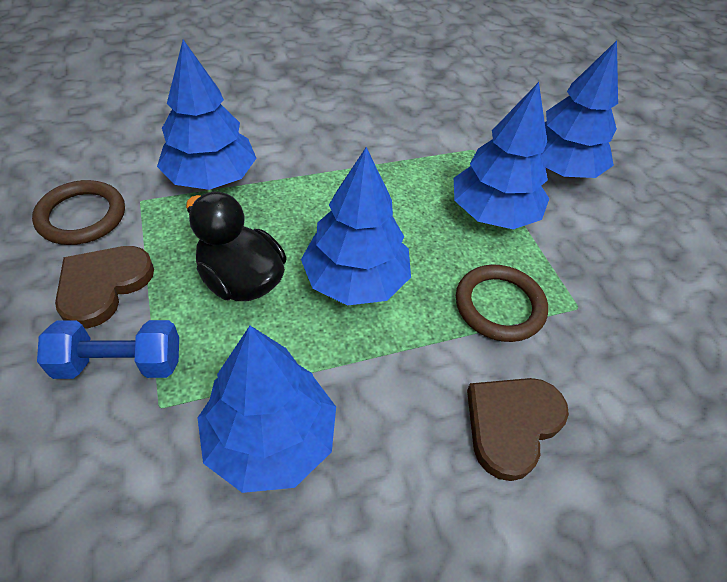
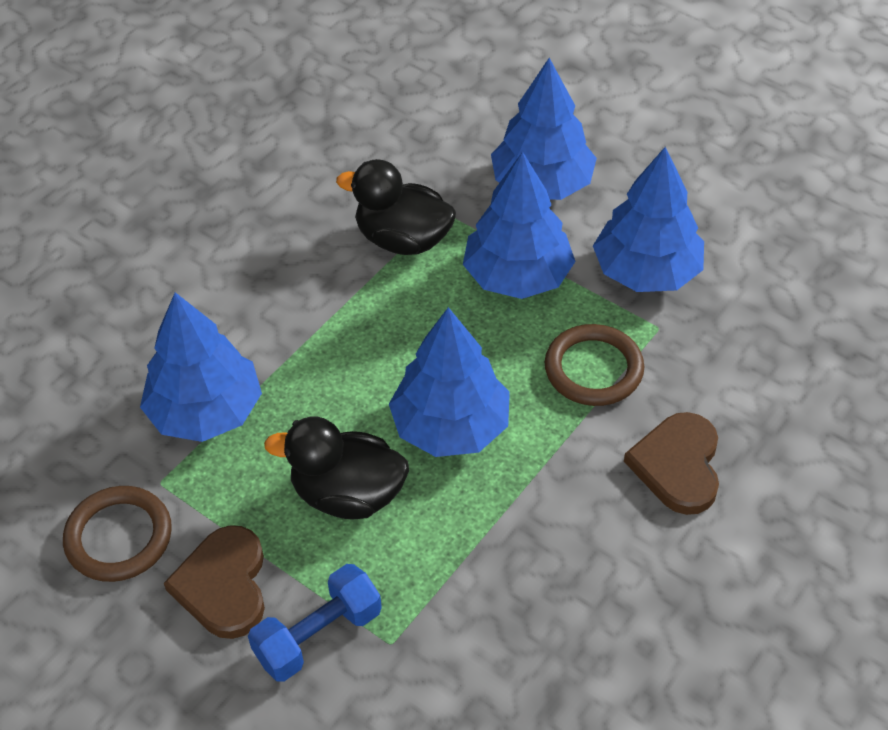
camera: 30 degrees left, 0 degrees up
blue tree [198,326,336,493] -> blue tree moved to [593,147,704,292]
none -> black duck [336,159,456,255]

